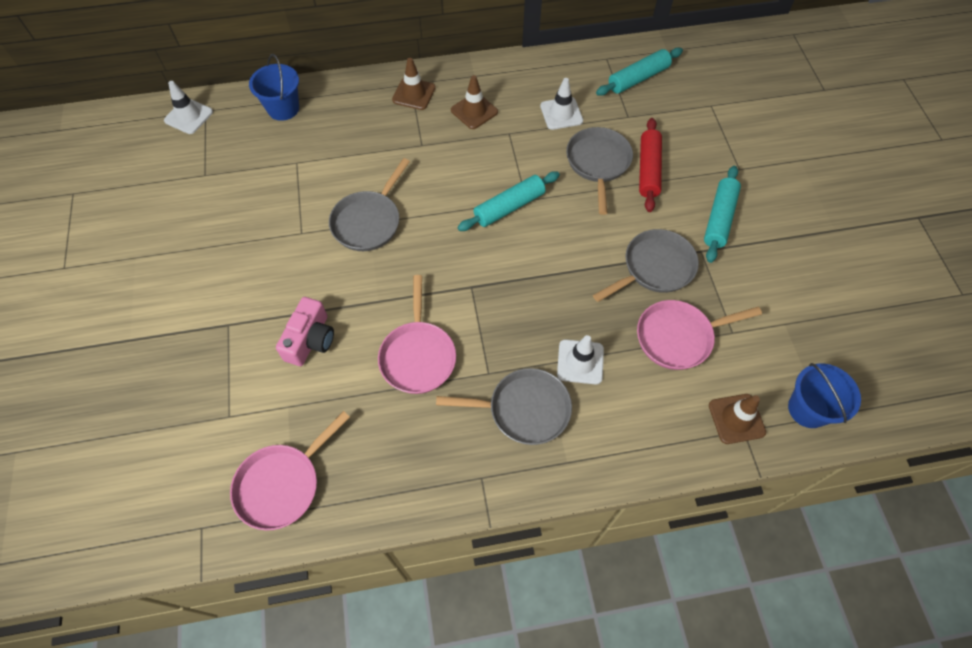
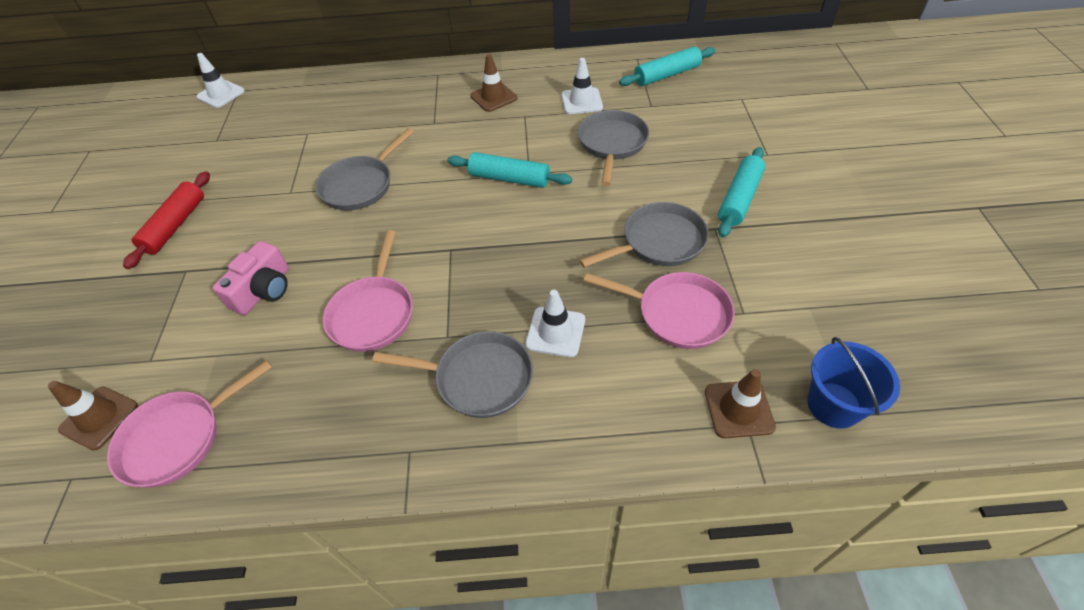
camera: 10 degrees right, 10 degrees down
blue bucket [249,54,299,121] -> none
brown traffic cone [392,58,436,110] -> brown traffic cone moved to [48,381,138,451]
turquoise rolling pin [458,171,560,231] -> turquoise rolling pin turned 45 degrees clockwise [447,152,572,188]
pink pan [637,300,762,370] -> pink pan turned 150 degrees counterclockwise [584,272,735,349]
red rolling pin [639,118,662,212] -> red rolling pin moved to [123,171,210,269]

